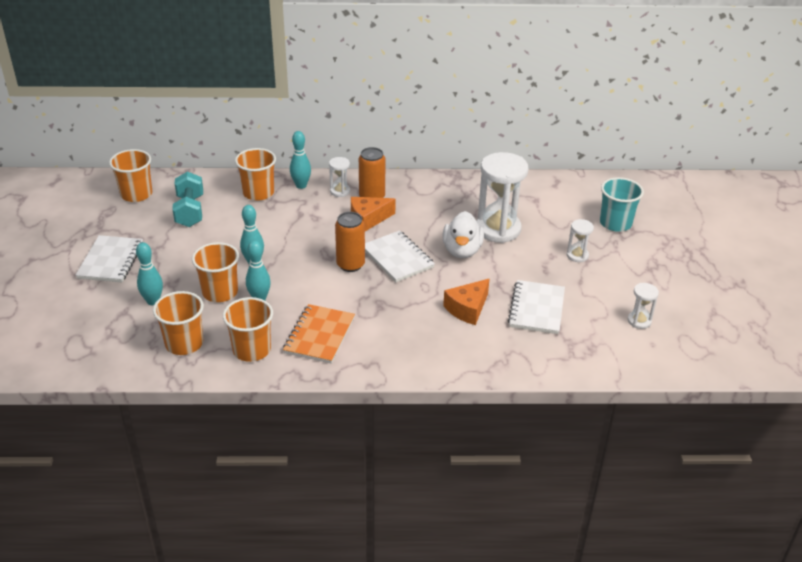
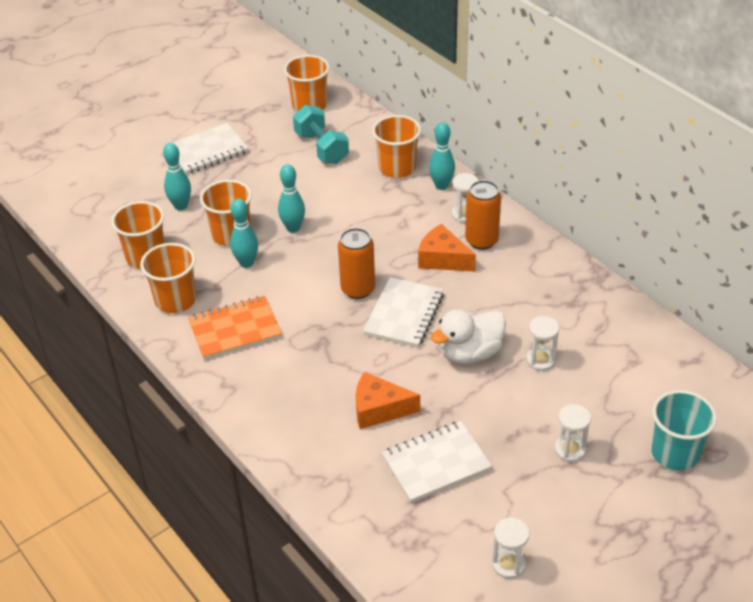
camera: 55 degrees right, 5 degrees up
turquoise dumbbell [172,172,203,227] -> turquoise dumbbell turned 75 degrees counterclockwise [293,105,349,164]
white hourglass [477,152,528,243] -> white hourglass [526,316,559,371], size x0.47

